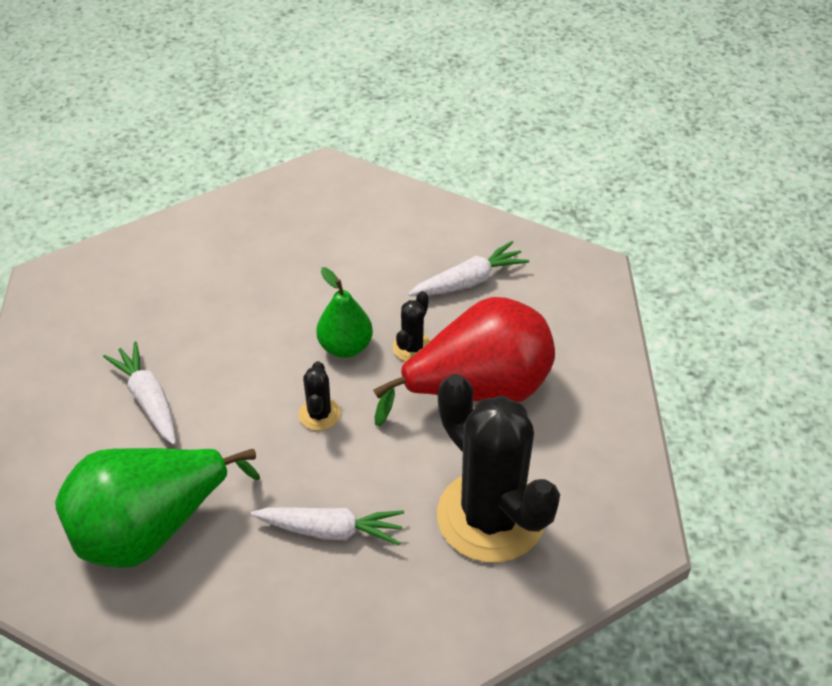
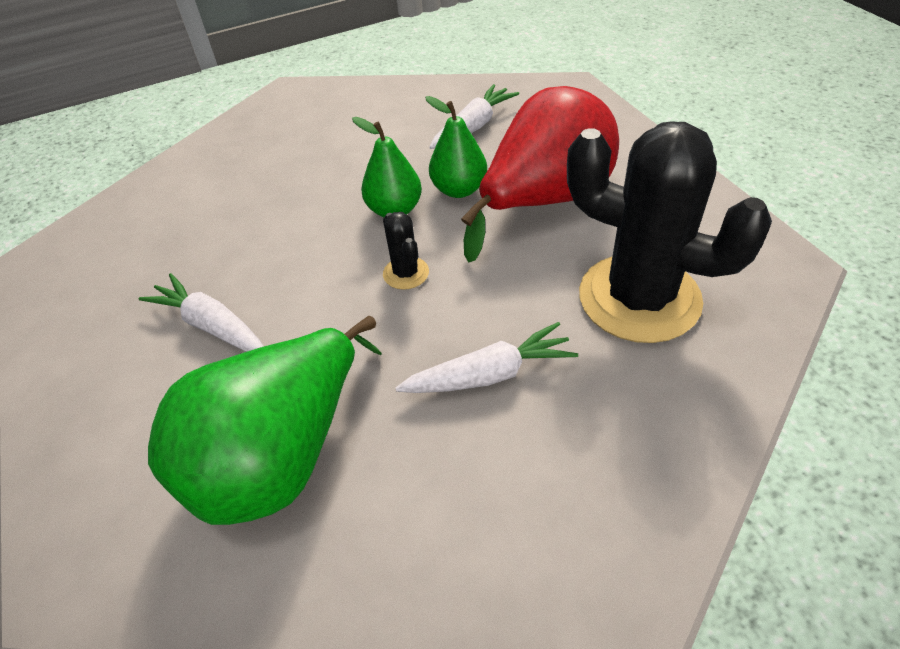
camera: 20 degrees left, 0 degrees up
black cactus [393,291,431,362] -> green pear [425,96,487,198]

